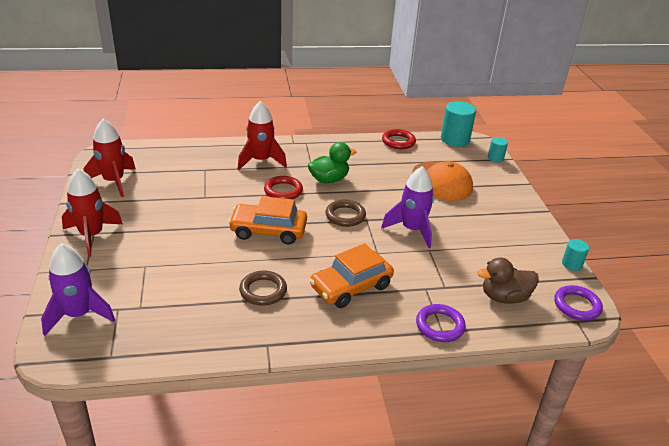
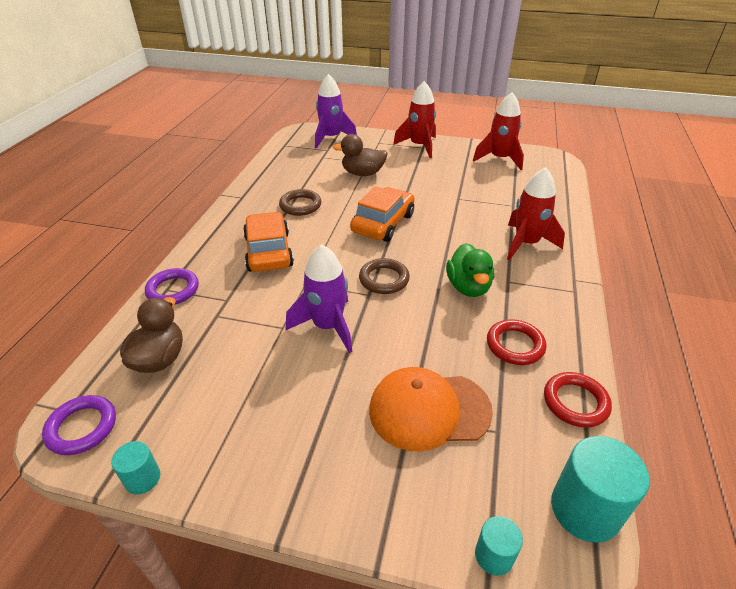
camera: 115 degrees right, 5 degrees up
red ring [264,176,303,199] -> red ring moved to [487,319,546,365]
none -> brown duck [333,134,388,176]

